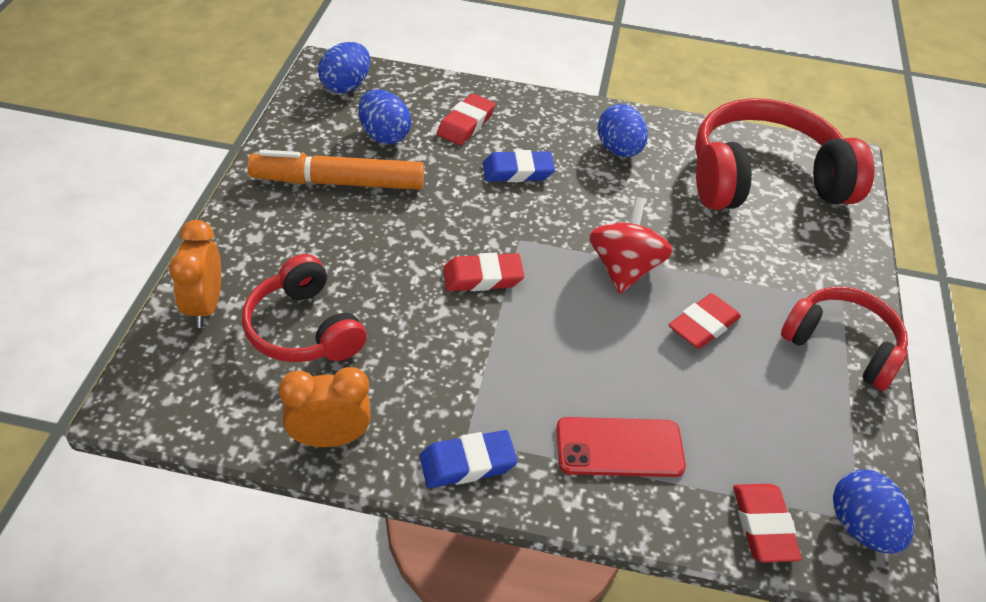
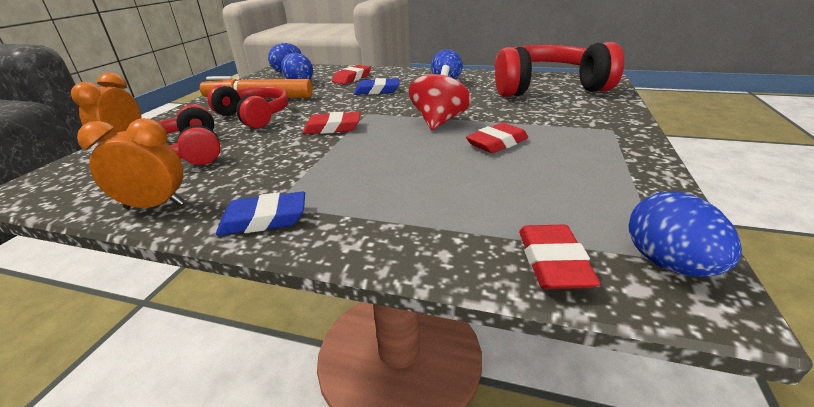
camera: 10 degrees right, 15 degrees down
red phone [556,417,686,477] -> none
red headphones [781,286,908,391] -> red headphones moved to [207,85,288,128]

